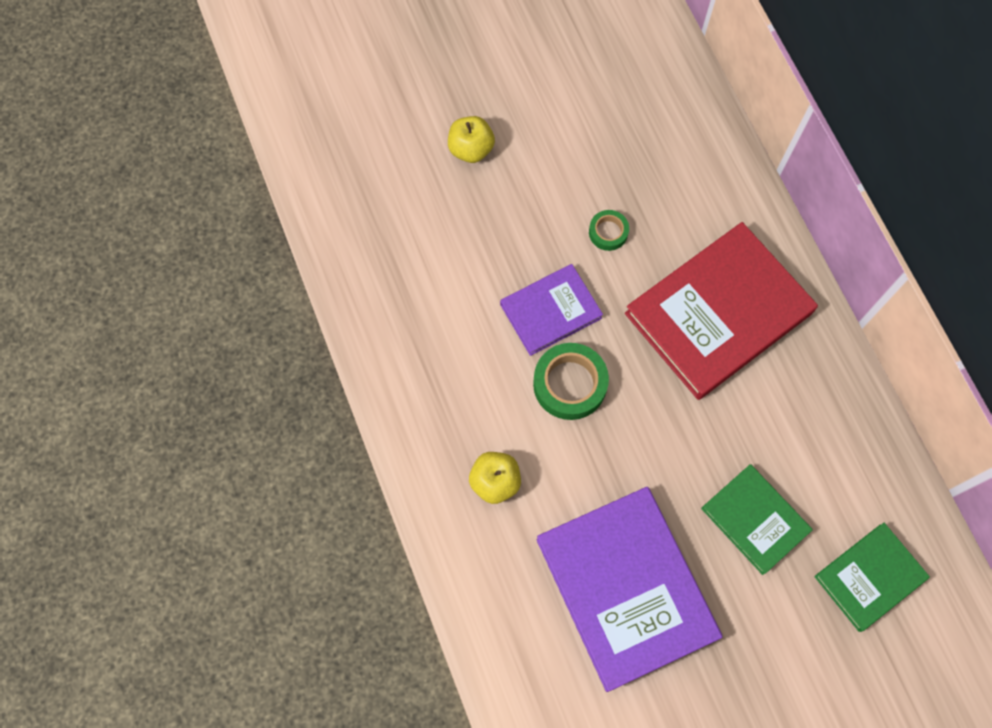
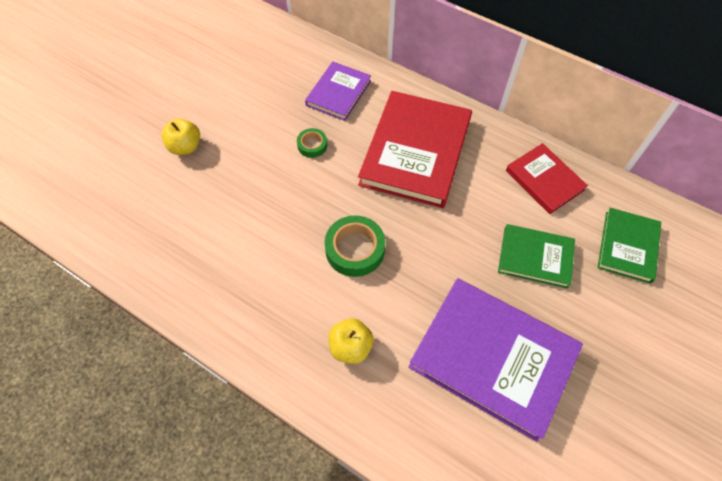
camera: 35 degrees left, 10 degrees down
purple book [500,264,603,356] -> purple book moved to [305,62,371,121]
none -> red book [506,143,588,214]

